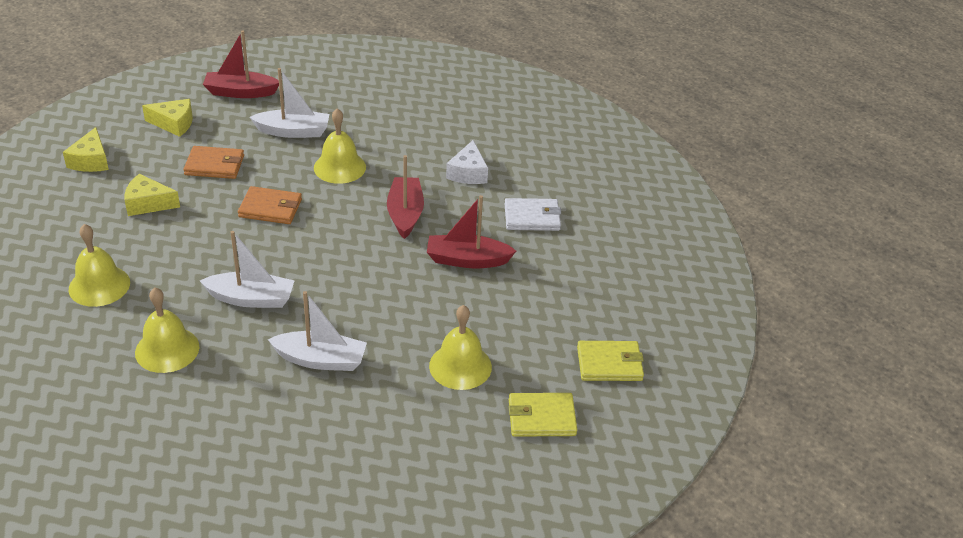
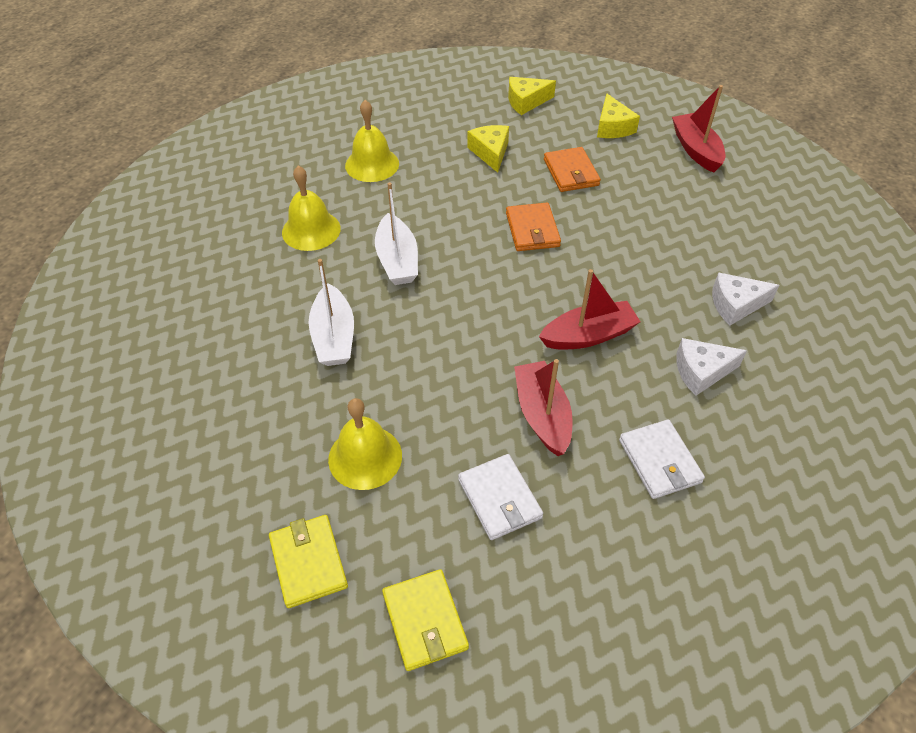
camera: 75 degrees right, 10 degrees up
white boat [250,68,329,138] -> none
yellow bell [314,108,366,184] -> none
none -> white wallet [458,454,543,540]
none -> white cheese [712,272,779,325]

